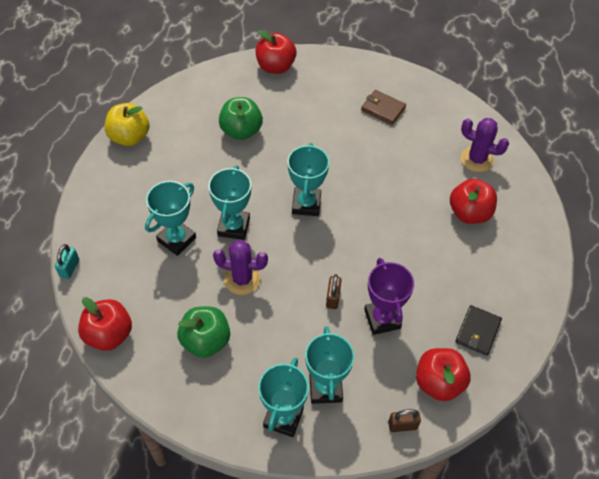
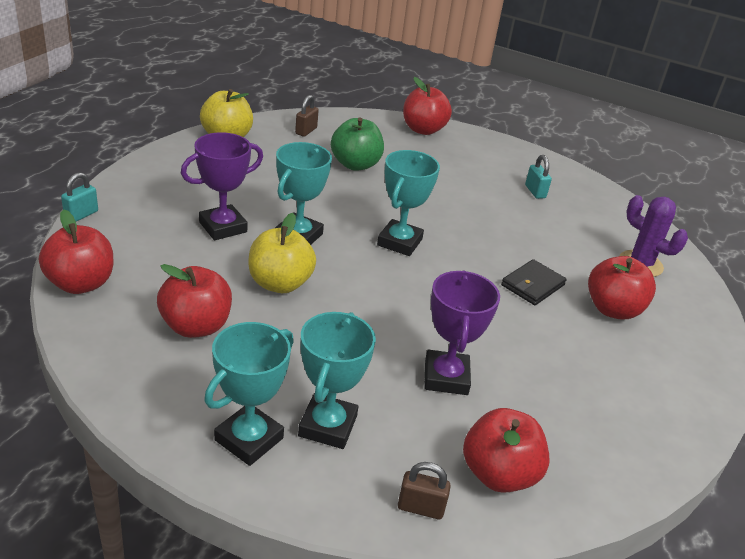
camera: 15 degrees right, 20 degrees down
turquoise trophy [145,181,196,256] -> purple trophy [181,132,263,240]
green apple [177,307,230,358] -> red apple [157,264,232,338]
purple cactus [213,240,268,295] -> yellow apple [248,213,316,293]
brown padlock [326,274,342,309] -> brown padlock moved to [295,95,319,136]
brown wallet [361,90,406,125] -> turquoise padlock [525,155,552,199]
black wallet [455,305,502,356] -> black wallet moved to [501,259,567,305]

